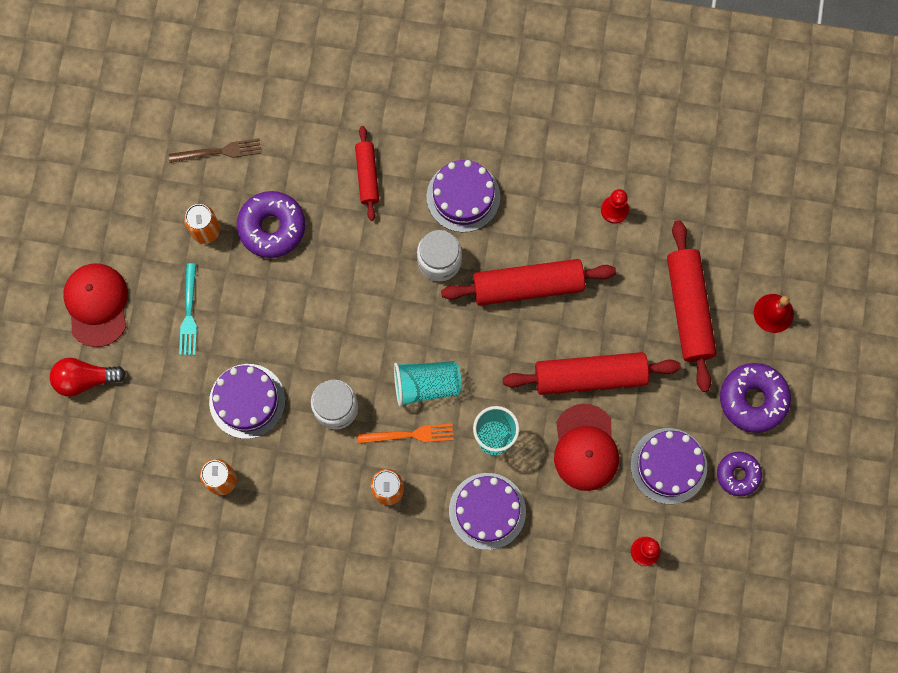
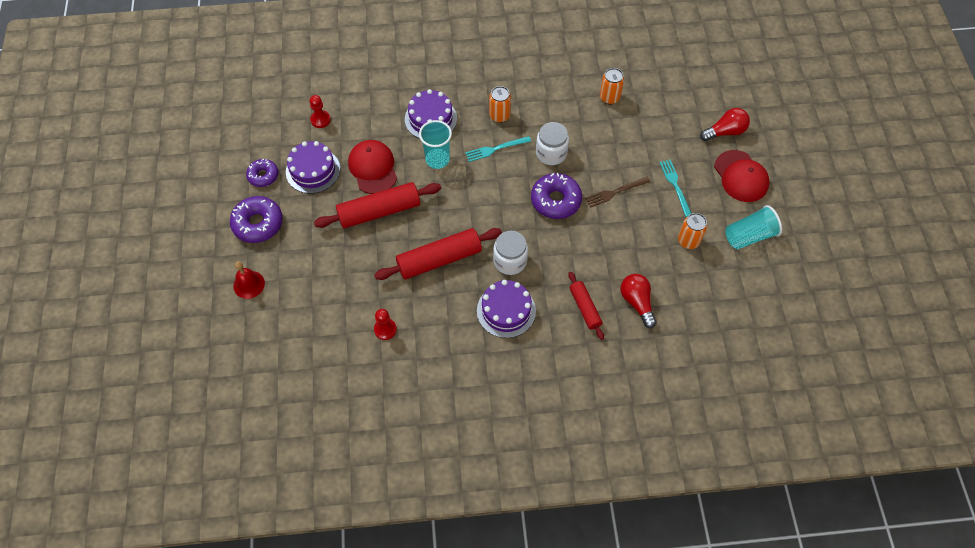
camera: 165 degrees right, 15 degrees down
brown fork [169,138,261,163] -> brown fork moved to [585,177,650,208]
purple cake [209,364,285,439] -> none
purple donut [236,191,305,258] -> purple donut moved to [531,173,582,219]
orange fork [358,424,454,444] -> turquoise fork [465,136,531,162]
turquoise cup [394,361,462,407] -> turquoise cup moved to [725,205,782,249]
red rolling pin [667,220,717,392] -> none
none -> red light bulb [620,274,657,328]

